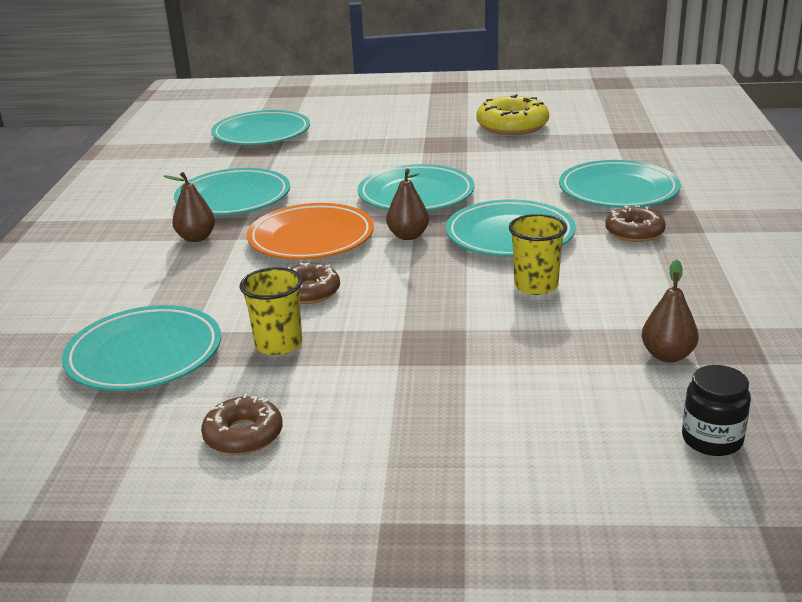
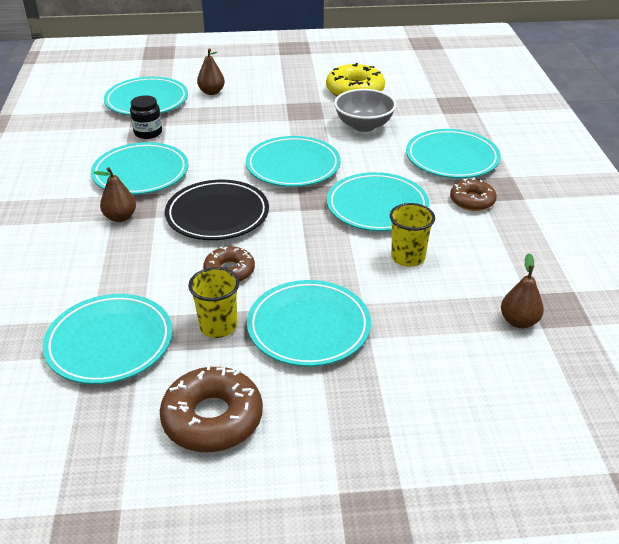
camera: 10 degrees left, 10 degrees up
brown donut [201,394,283,455] -> brown donut [160,364,263,452], size x1.61
orange plate [247,203,374,260] -> black plate [165,180,269,240]
brown pear [386,169,429,240] -> brown pear moved to [197,48,225,95]
black jar [682,365,751,456] -> black jar moved to [130,95,162,139]
none -> turquoise plate [247,280,371,367]
none -> grey bowl [334,89,396,132]

